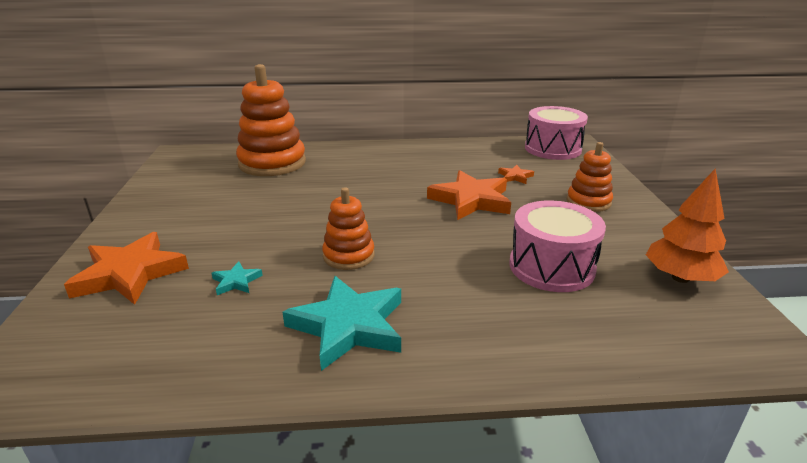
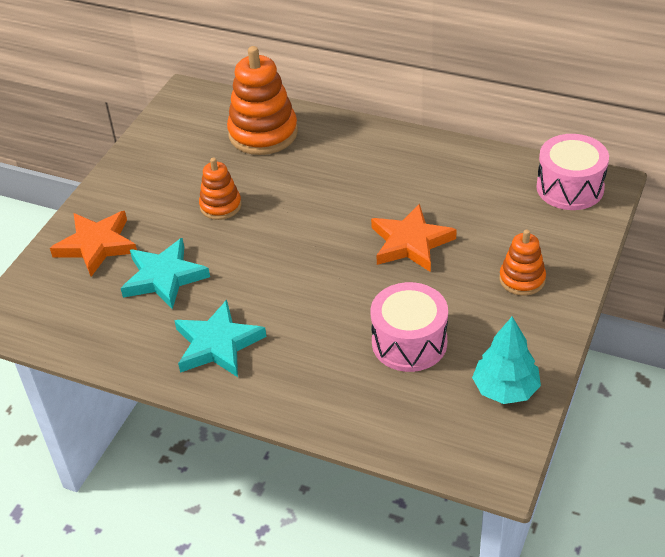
camera: 30 degrees right, 15 degrees up
turquoise star [212,261,263,295] -> turquoise star [121,238,210,310], size x2.21
orange stacking toy [322,187,375,270] -> orange stacking toy moved to [199,158,242,220]
orange star [498,165,534,184] -> none
orange tree [646,168,729,283] -> turquoise tree [472,317,541,404]

